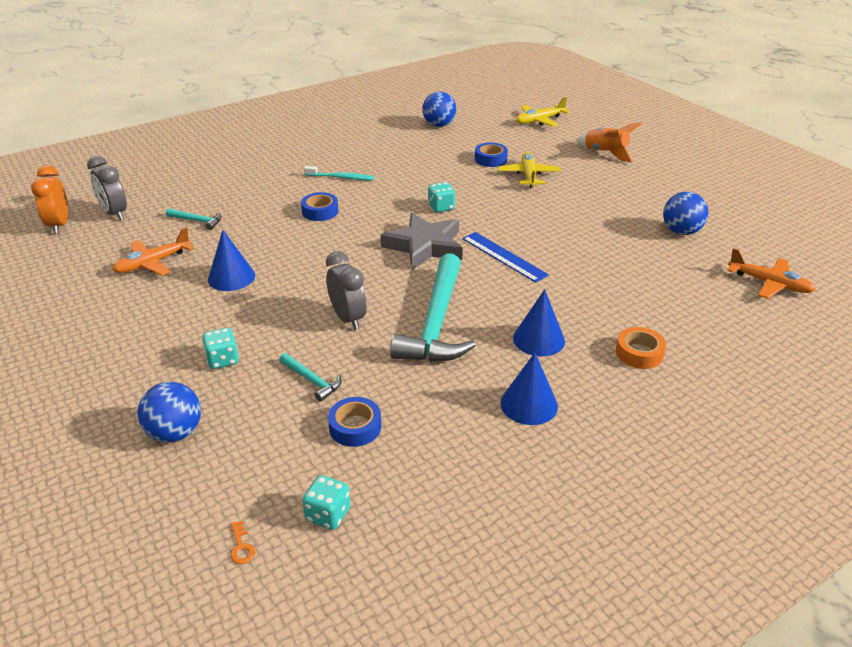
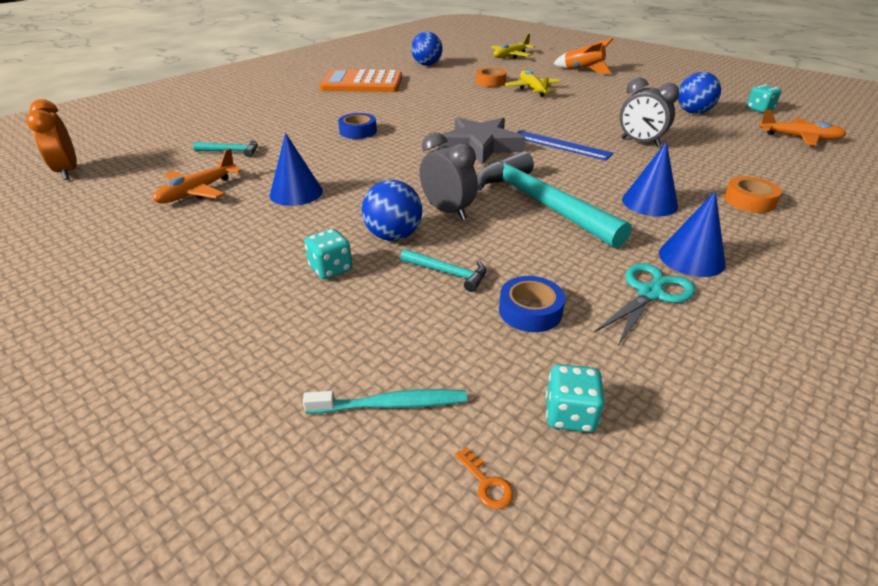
camera: 15 degrees left, 0 degrees up
grey clock [87,156,127,220] -> grey clock moved to [620,77,680,147]
blue ball [138,382,201,443] -> blue ball moved to [362,180,422,241]
turquoise toothbrush [304,166,374,181] -> turquoise toothbrush moved to [303,389,467,414]
turquoise hammer [390,253,476,362] -> turquoise hammer turned 150 degrees clockwise [477,151,632,248]
turquoise dice [428,182,455,212] -> turquoise dice moved to [746,84,782,113]
blue tape [475,143,508,167] -> orange tape [476,68,506,87]
none -> orange calculator [320,69,402,92]
none -> turquoise scissors [594,263,695,345]

